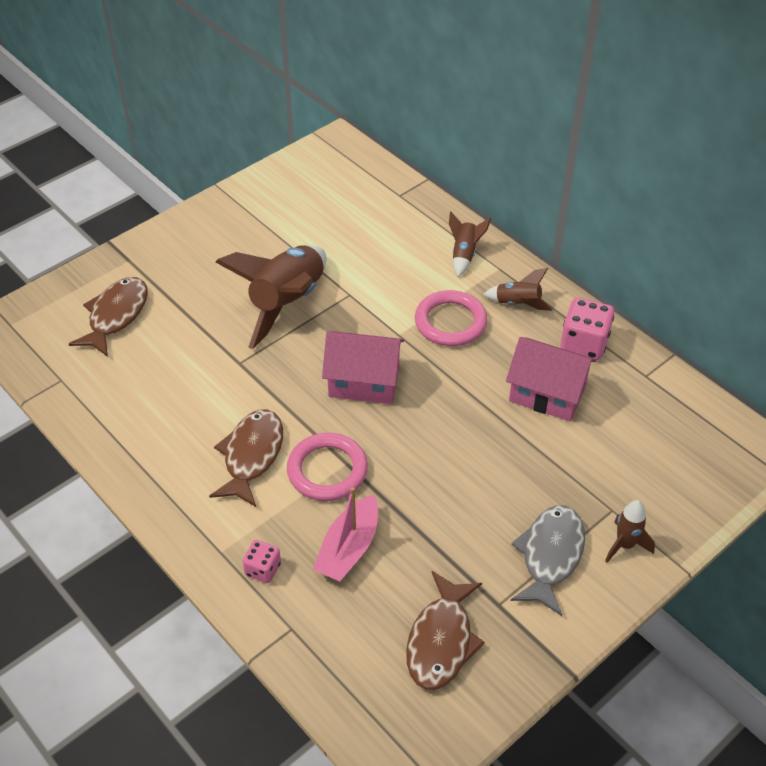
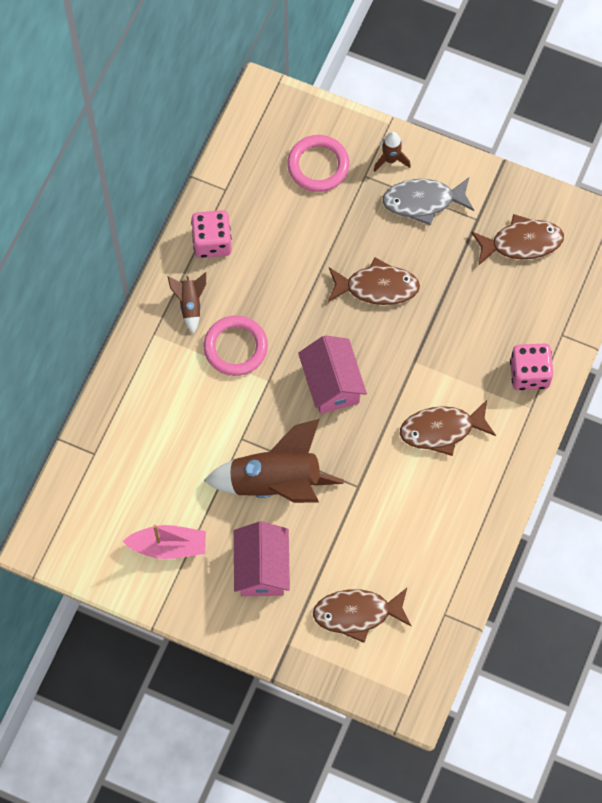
camera: 115 degrees left, 20 degrees up
pink dice [242,540,281,583] -> pink dice [510,343,553,390], size x1.71
pink ring [287,433,368,501] -> pink ring moved to [287,135,350,192]
pink boat [313,487,378,581] -> pink boat moved to [122,525,206,559]
brown rocket [449,212,491,277] -> none
pink house [506,337,596,421] -> pink house moved to [234,521,290,596]
none -> brown fish [328,257,420,305]

